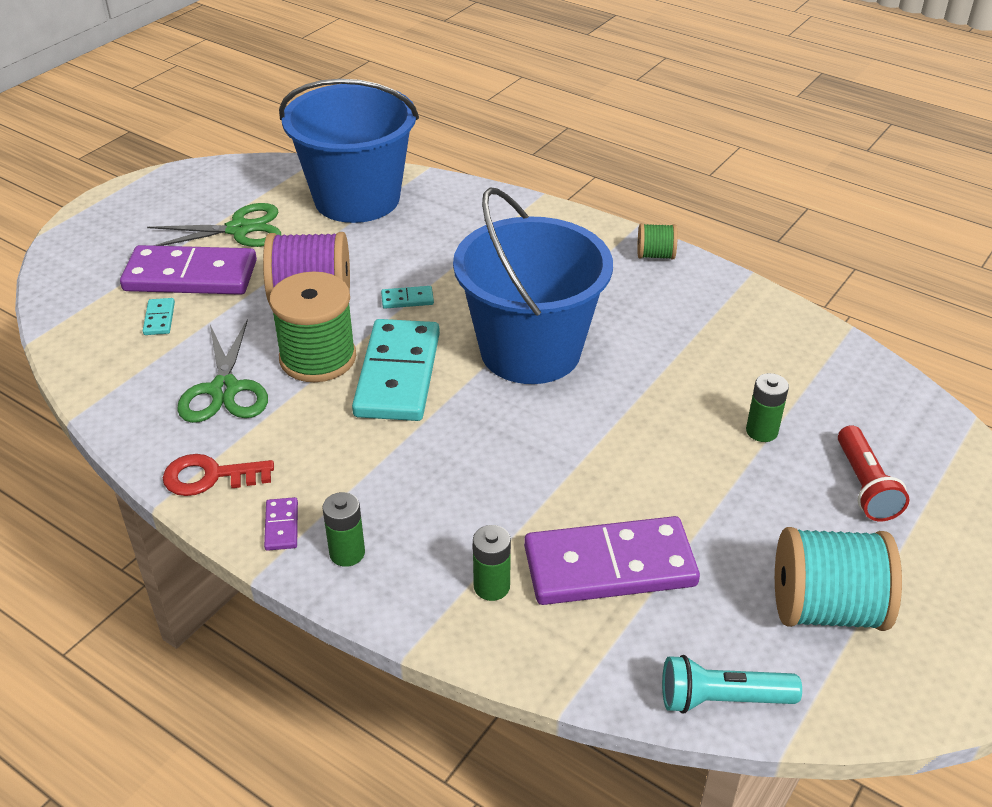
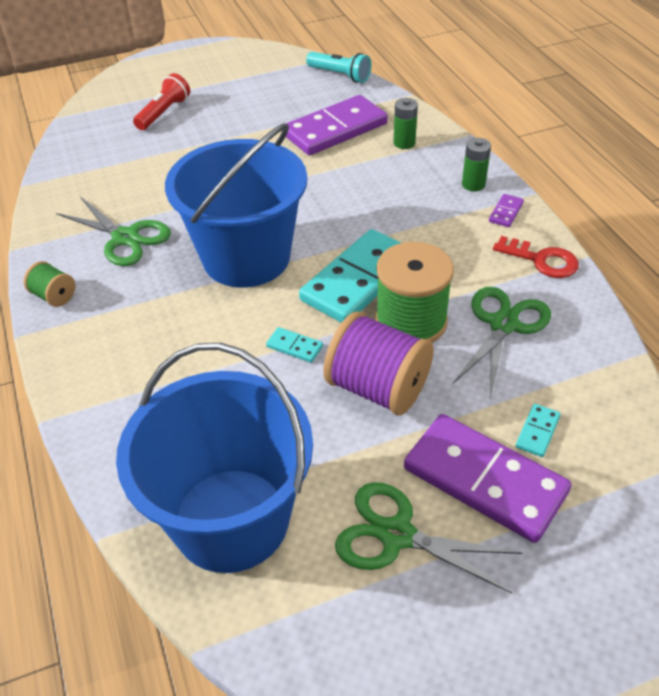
camera: 145 degrees left, 5 degrees up
purple domino [524,516,700,605] -> purple domino turned 60 degrees counterclockwise [286,95,388,155]
green battery [746,373,789,442] -> none
turquoise spool [775,527,902,631] -> none
none -> green scissors [56,197,171,266]

